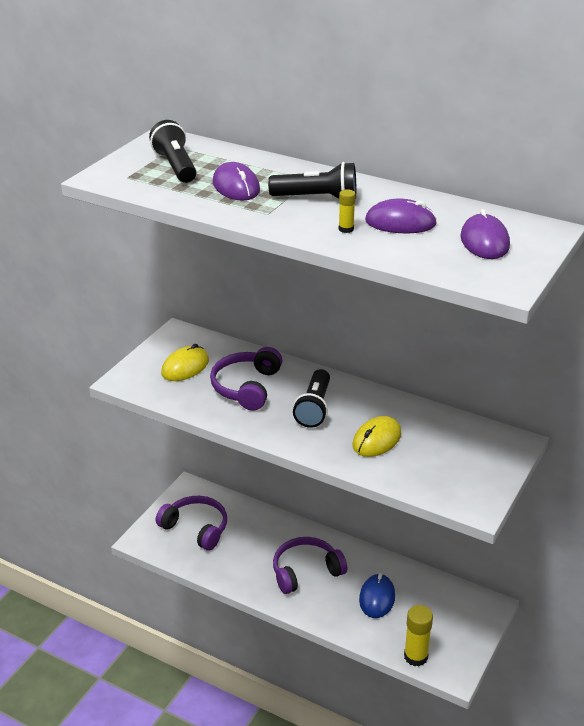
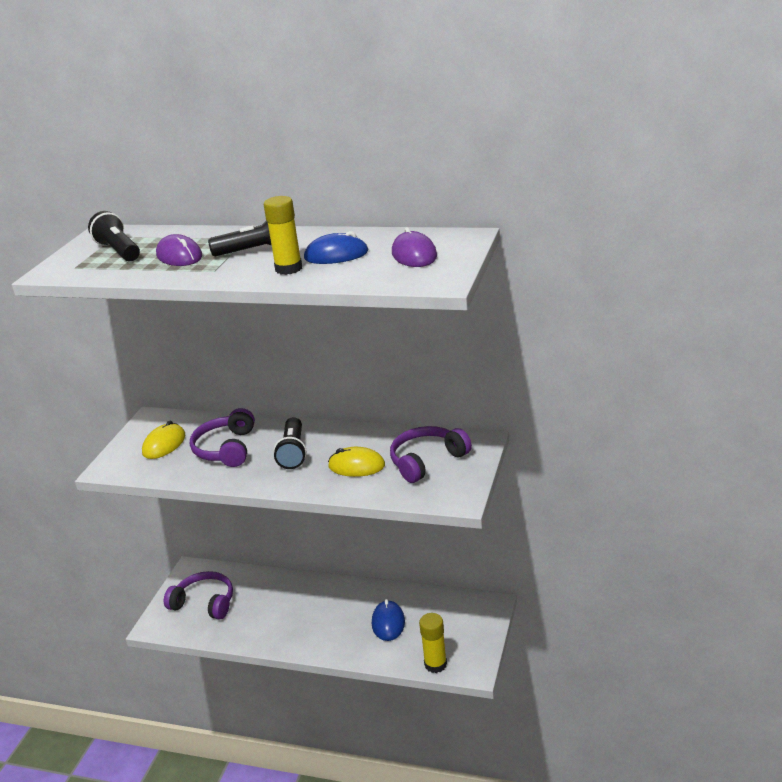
camera: 10 degrees left, 5 degrees down
purple headphones [273,537,347,594] -> purple headphones moved to [390,426,472,483]
yellow glue stick [339,189,356,233] -> yellow glue stick [264,196,302,275], size x1.93
yellow mouse [352,416,401,457] -> yellow mouse turned 75 degrees clockwise [328,447,385,477]
purple mouse [365,199,437,233] -> blue mouse [304,231,368,264]

